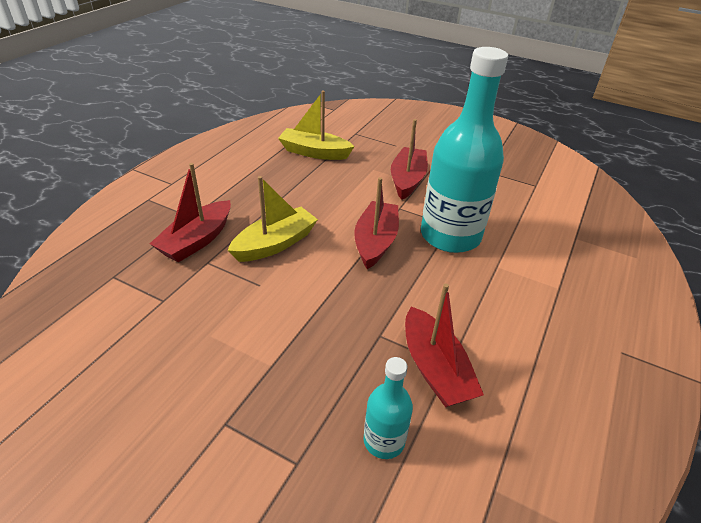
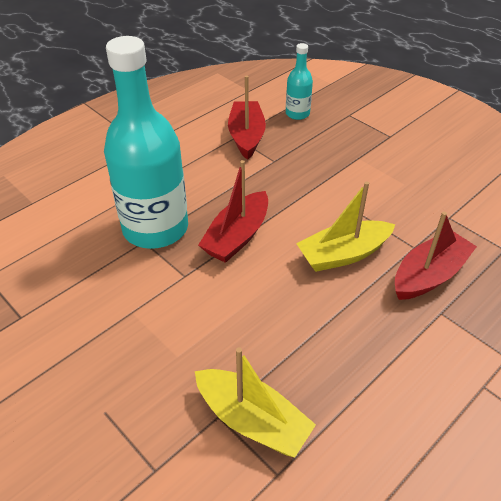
camera: 160 degrees left, 5 degrees up
red boat [391,119,428,200] -> none

